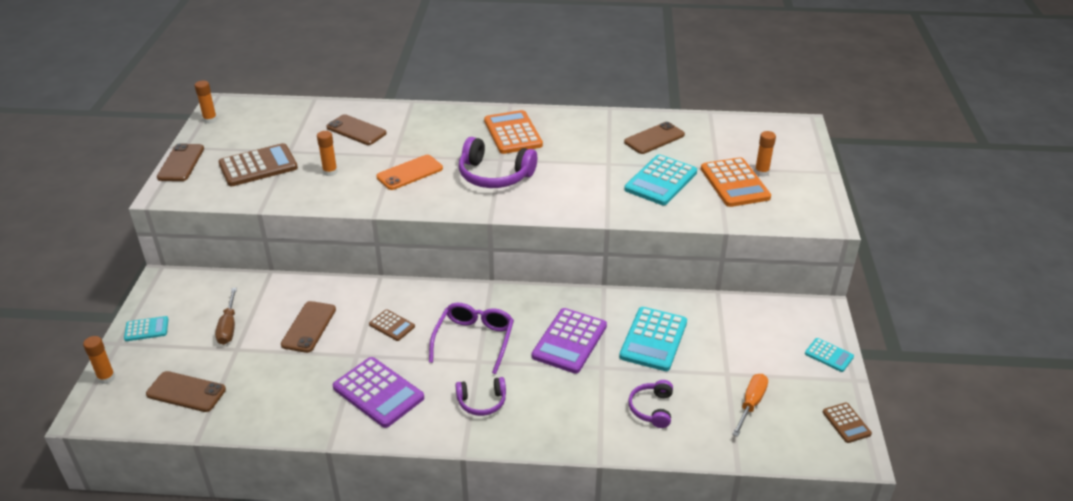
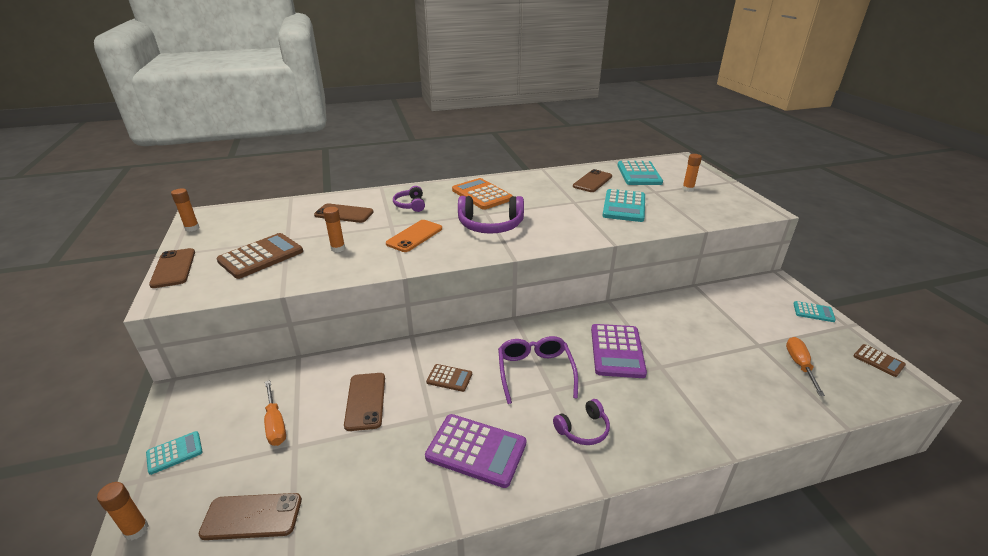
camera: 20 degrees left, 5 degrees down
brown screwdriver [215,288,237,345] -> orange screwdriver [264,380,286,446]
turquoise calculator [619,307,687,371] -> turquoise calculator moved to [618,161,663,185]
purple headphones [628,380,673,428] -> purple headphones moved to [393,186,425,212]
orange calculator [701,157,771,207] -> none

